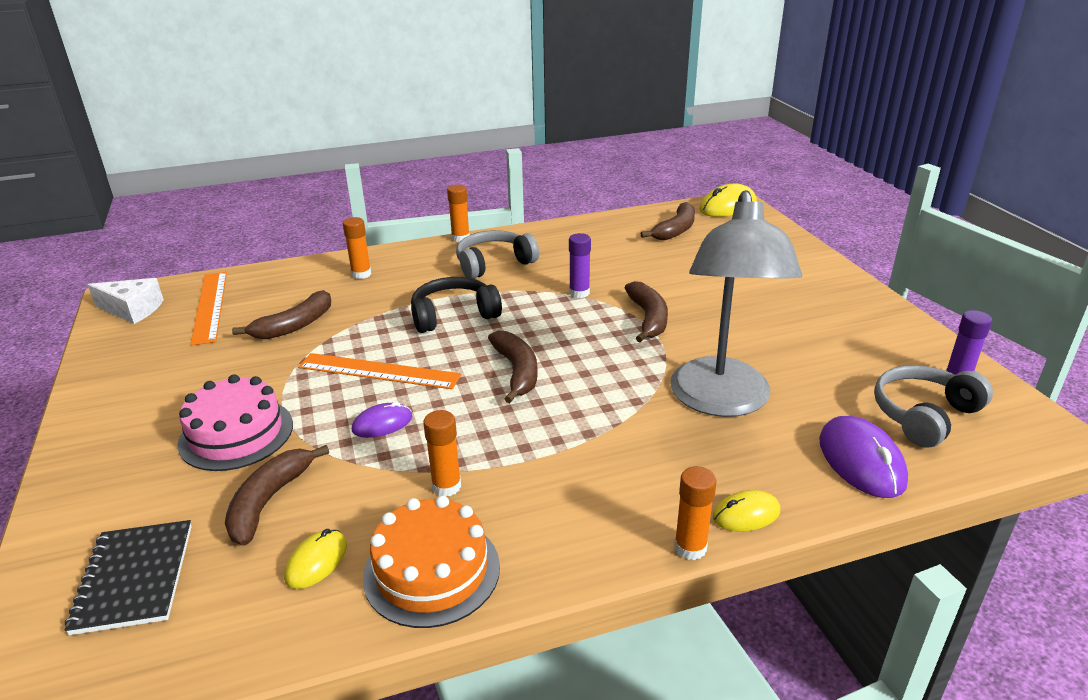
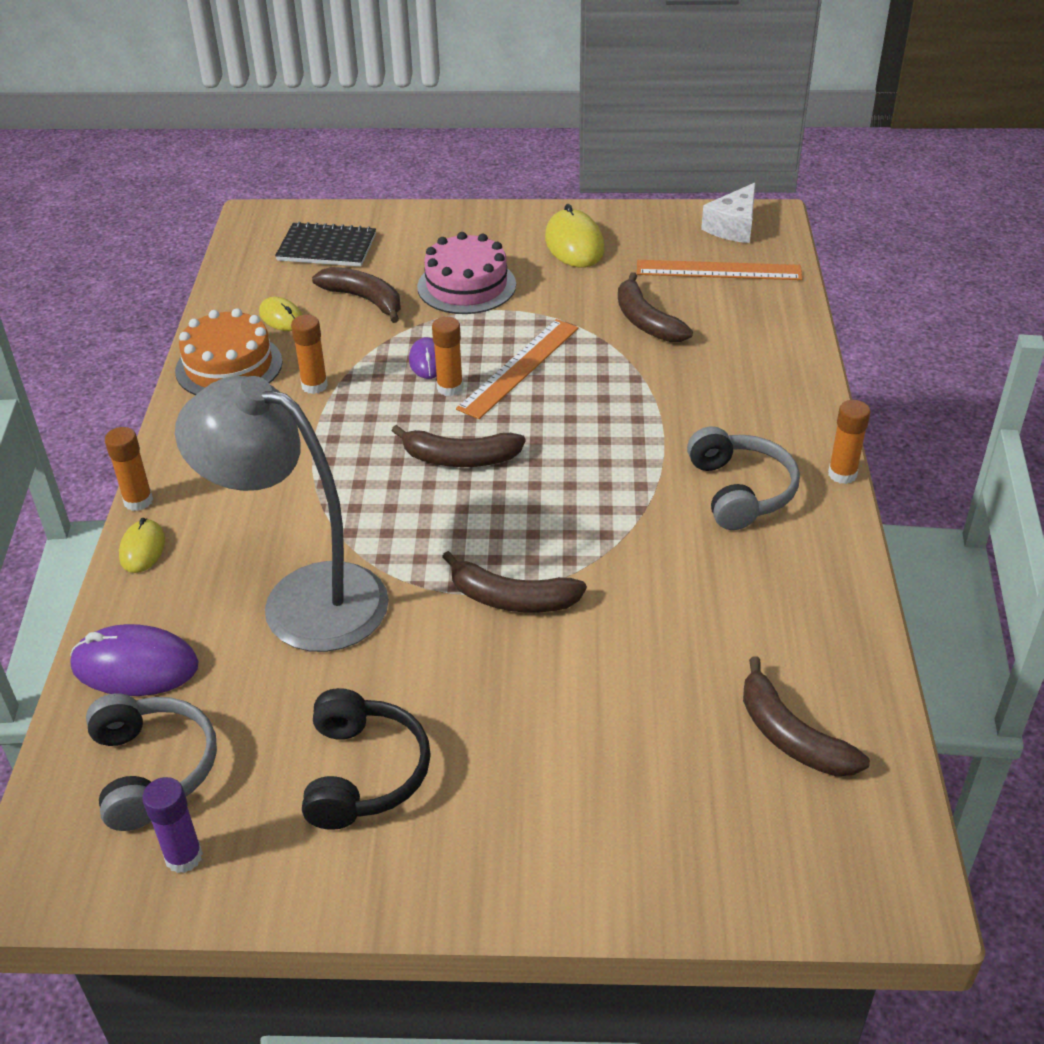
camera: 110 degrees right, 10 degrees up
orange glue stick [343,217,371,279] -> orange glue stick moved to [432,317,463,396]
black headphones [411,277,502,333] -> black headphones moved to [302,688,431,830]
purple glue stick [569,233,591,298] -> none
yellow mouse [699,184,757,217] -> yellow mouse moved to [545,204,605,268]

